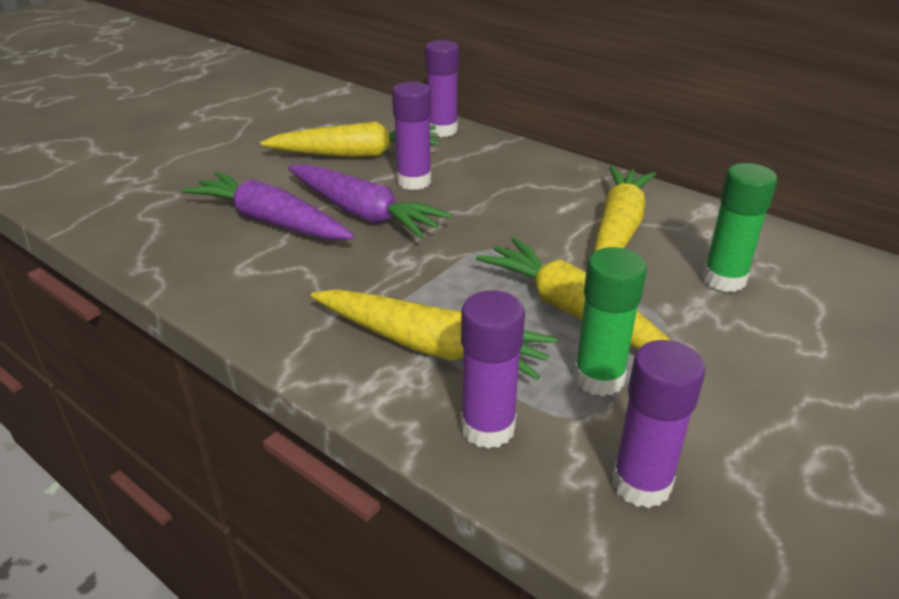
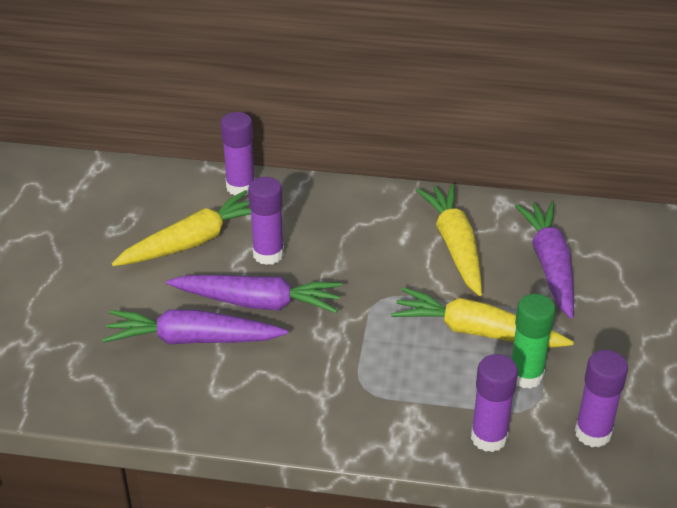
camera: 30 degrees left, 5 degrees up
yellow carrot [311,289,557,380] -> none
green glue stick [702,163,777,292] -> purple carrot [515,202,574,319]

